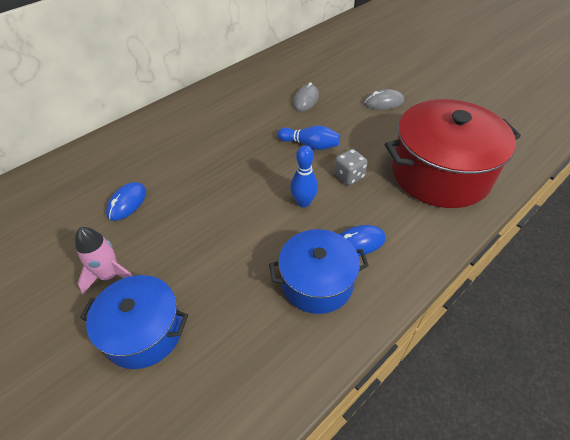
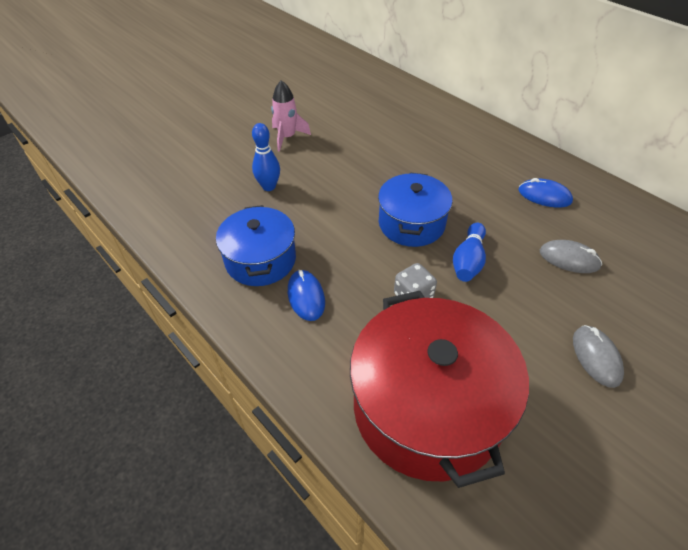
camera: 90 degrees right, 0 degrees up
blue pot [80,275,188,369] -> blue pot moved to [378,172,453,247]
blue mouse [106,182,146,221] -> blue mouse moved to [519,178,573,207]
blue bowling pin [290,145,318,207] -> blue bowling pin moved to [252,123,280,191]

